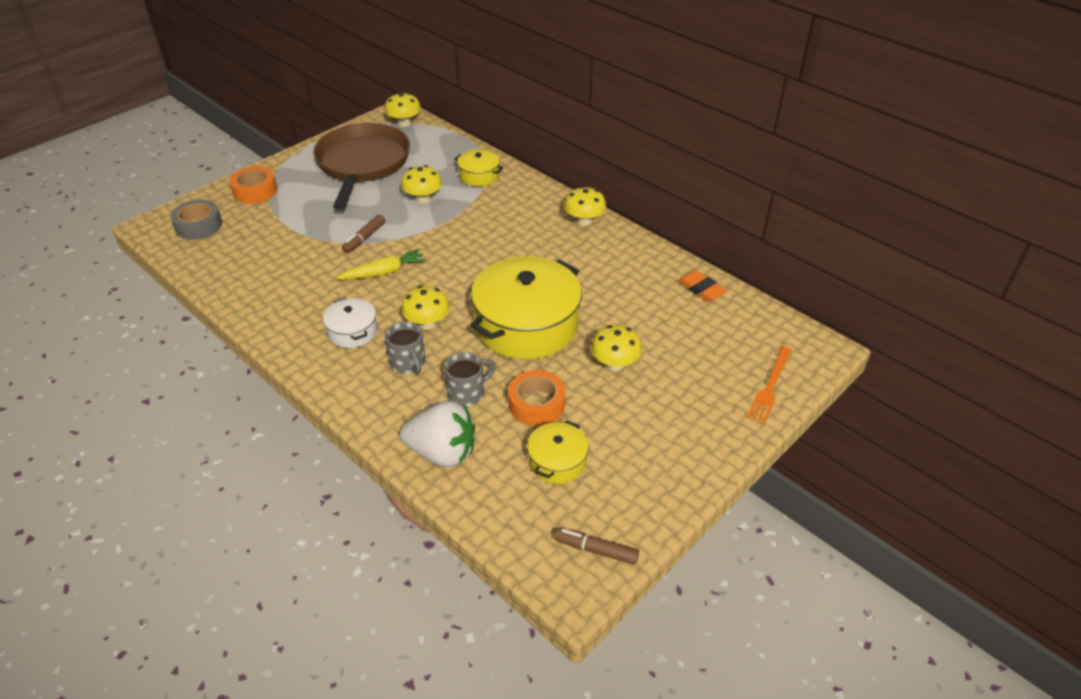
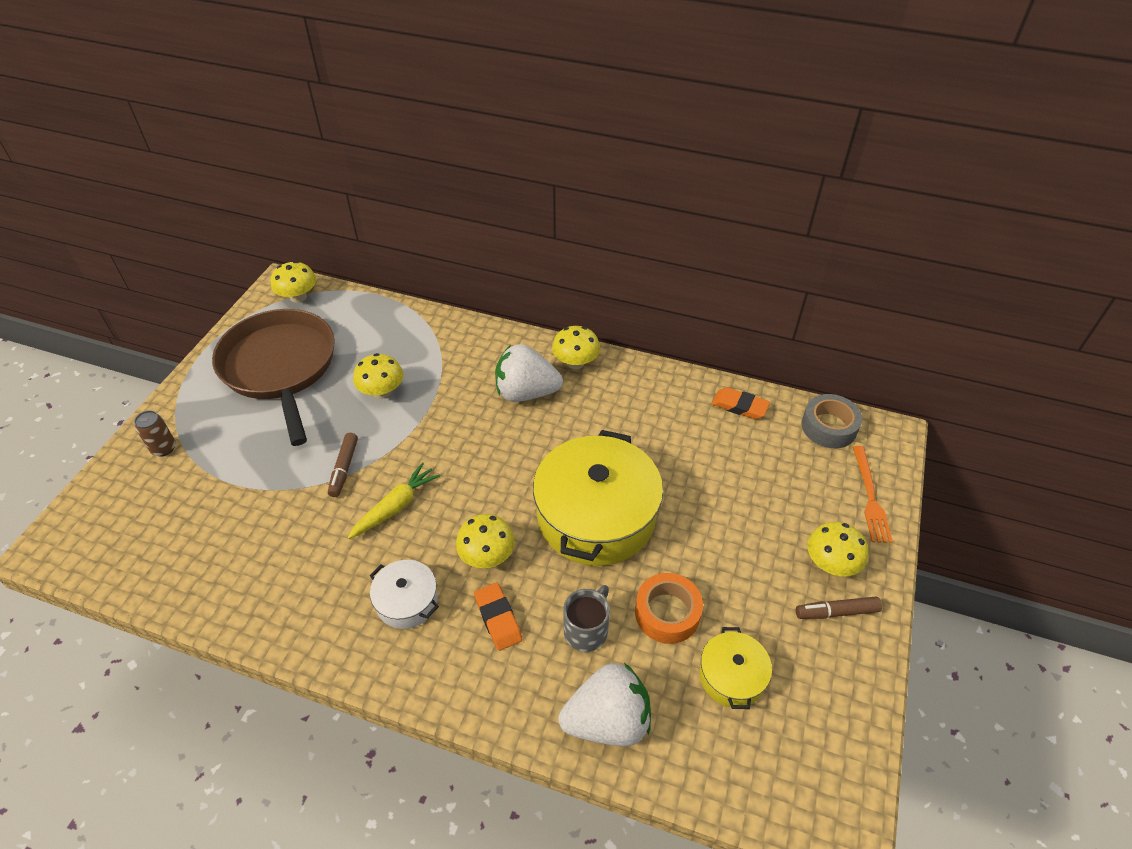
camera: 25 degrees left, 5 degrees up
grey tape [171,199,222,240] -> grey tape moved to [802,394,862,448]
orange tape [230,166,277,204] -> brown can [134,411,176,457]
grey mug [385,321,426,374] -> orange eraser [474,582,522,651]
yellow pot [454,149,504,187] -> none
brown marker [554,528,639,565] -> brown marker moved to [796,597,882,619]
yellow mushroom [591,325,642,371] -> yellow mushroom moved to [807,522,868,576]
none -> white strawberry [495,344,563,402]

